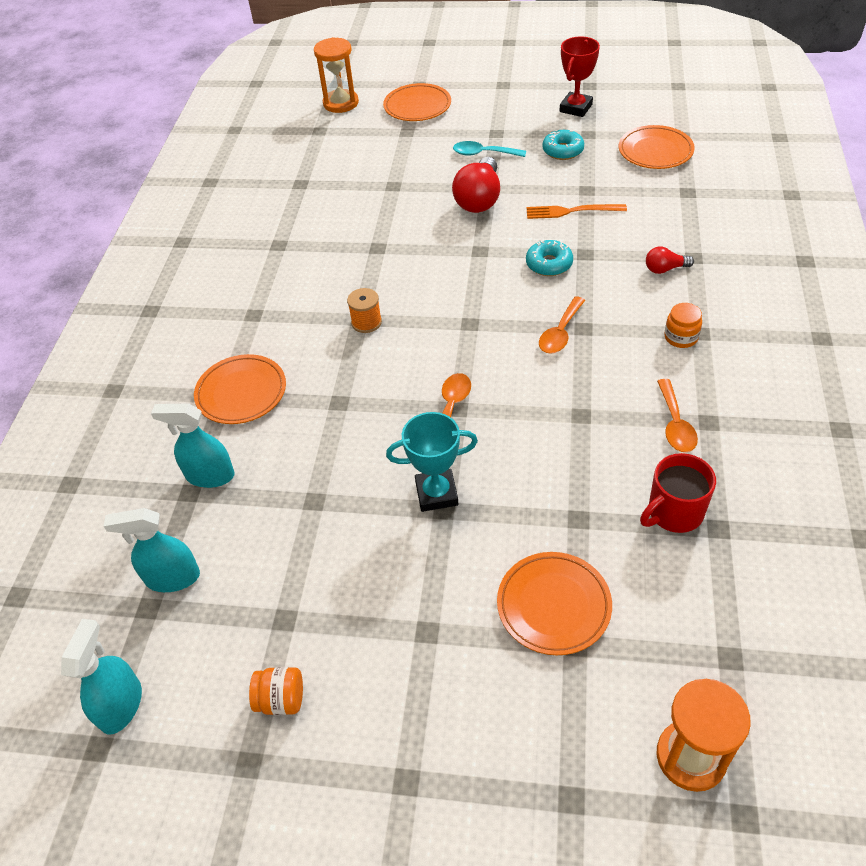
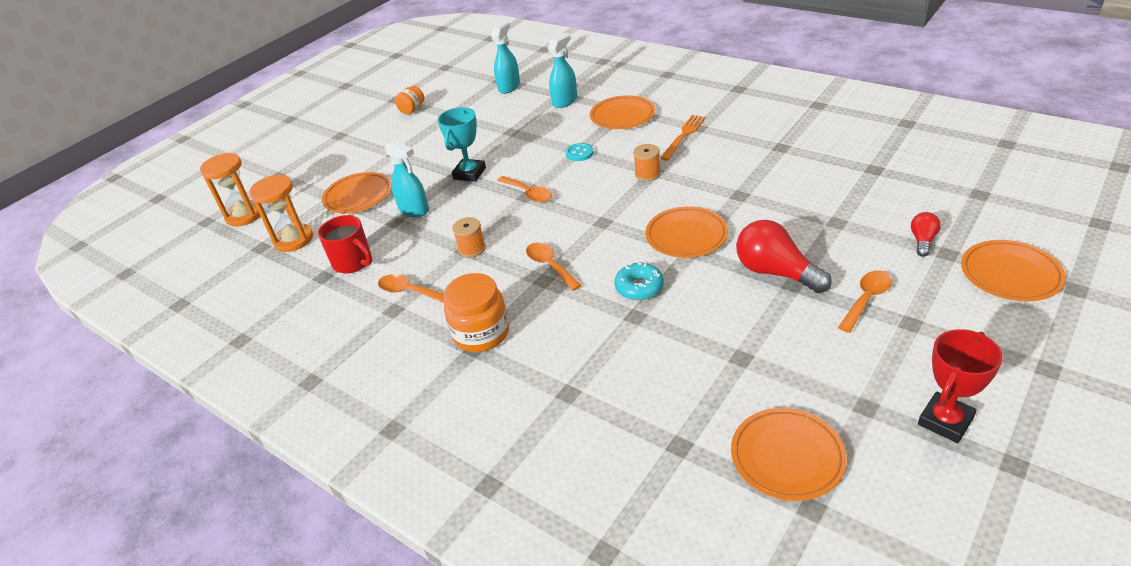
camera: 120 degrees right, 10 degrees down
turquoise spray bottle [61,619,142,734] -> turquoise spray bottle moved to [385,139,429,217]
orange hourglass [314,37,359,113] -> orange hourglass moved to [249,175,313,252]
turquoise spoon [453,141,526,157] -> orange spoon [838,270,892,333]
orange fork [527,204,627,219] -> orange fork moved to [660,115,706,161]
turquoise donut [542,130,584,160] -> none
red trophy [560,36,600,117] -> red trophy turned 75 degrees clockwise [918,329,1003,443]
red mug [640,453,716,533] -> red mug turned 135 degrees clockwise [318,215,372,273]
red light bulb [646,246,694,274] -> red light bulb moved to [911,212,941,257]
orange jar [664,303,702,348] -> orange jar [444,273,509,352], size x1.76
none -> orange spool [452,217,486,258]
none -> turquoise button [566,143,594,161]
none -> orange plate [645,206,728,258]

